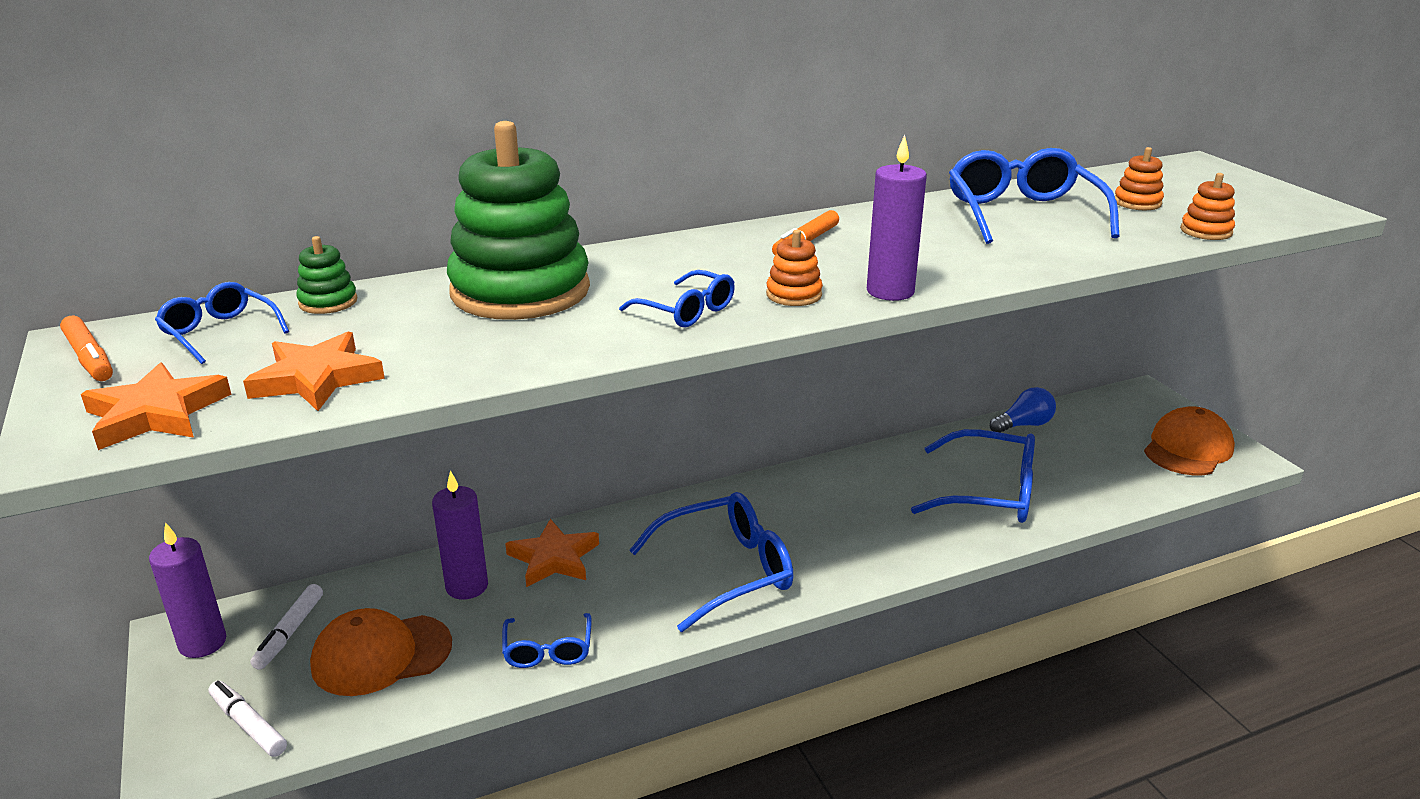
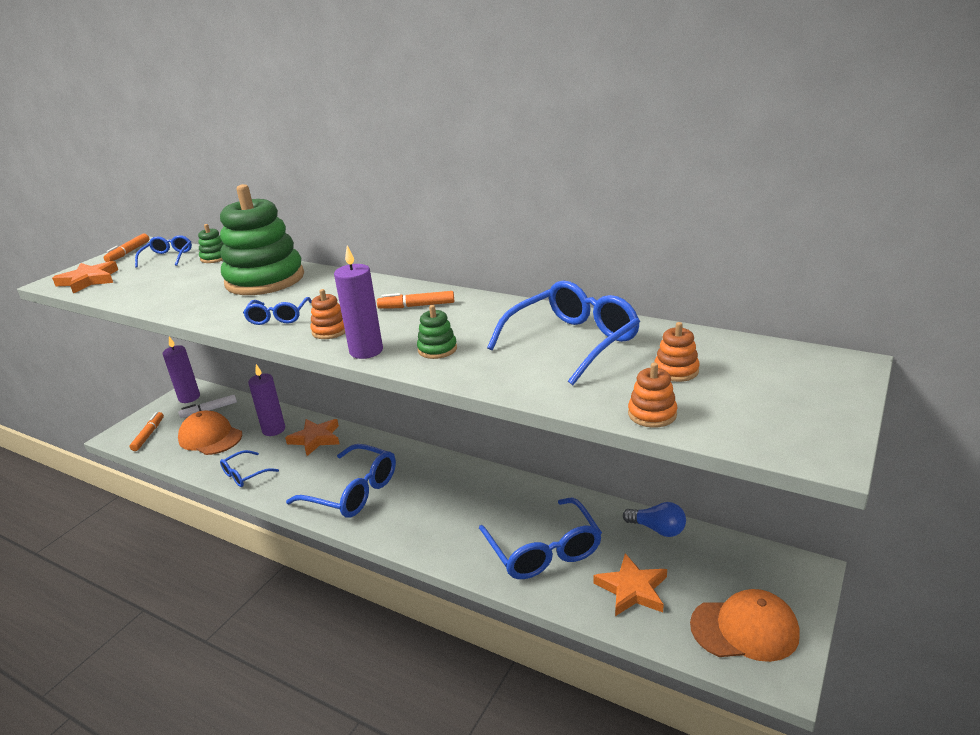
camera: 55 degrees right, 0 degrees up
white marker [208,681,287,757] -> orange marker [130,412,164,451]
orange star [243,332,385,411] -> orange star moved to [593,553,667,616]
none -> green stacking toy [417,305,457,359]

